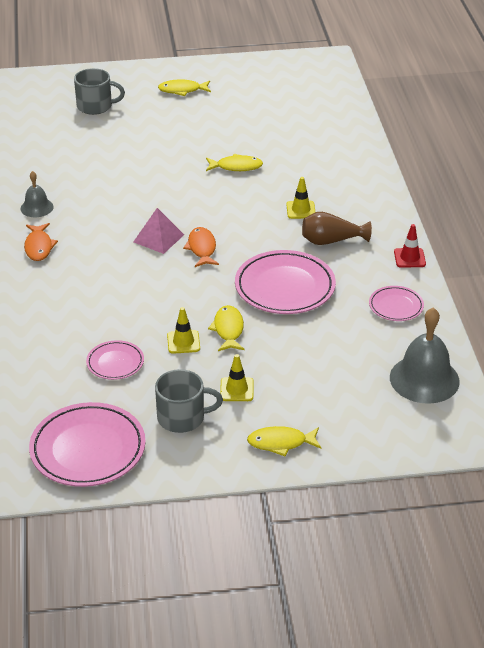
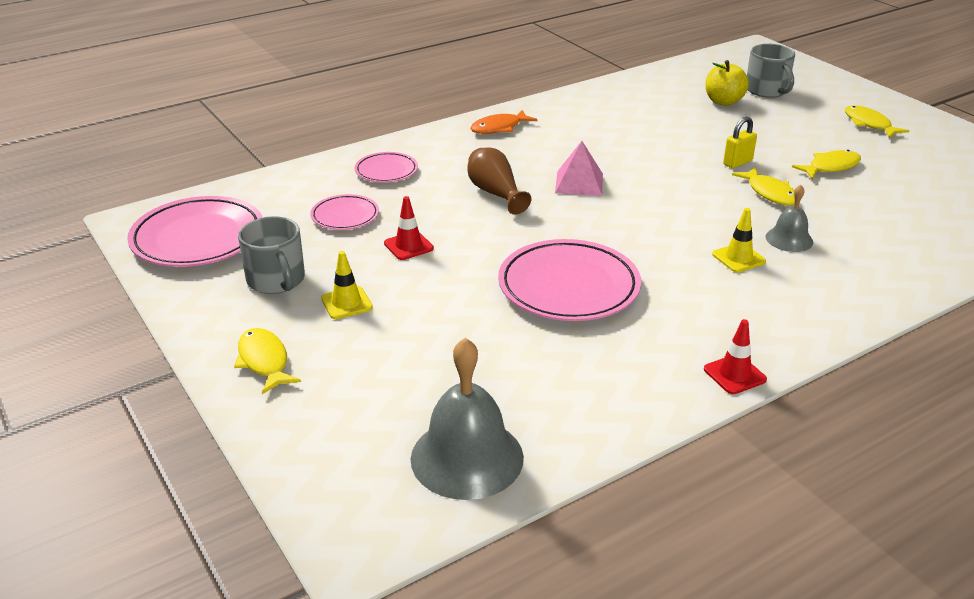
camera: 65 degrees right, 5 degrees down
grey bell [20,171,54,217] -> grey bell moved to [766,185,813,252]
yellow traffic cone [167,307,200,354] -> red traffic cone [384,196,434,260]
orange fish [183,227,219,267] -> none
yellow fish [208,305,244,351] -> yellow fish moved to [792,150,861,179]
brown vase [302,212,372,245] -> brown vase moved to [467,147,532,215]
pink plate [369,286,424,321] -> pink plate moved to [355,152,418,182]
none -> yellow apple [705,60,749,106]
none -> yellow padlock [723,117,757,168]

